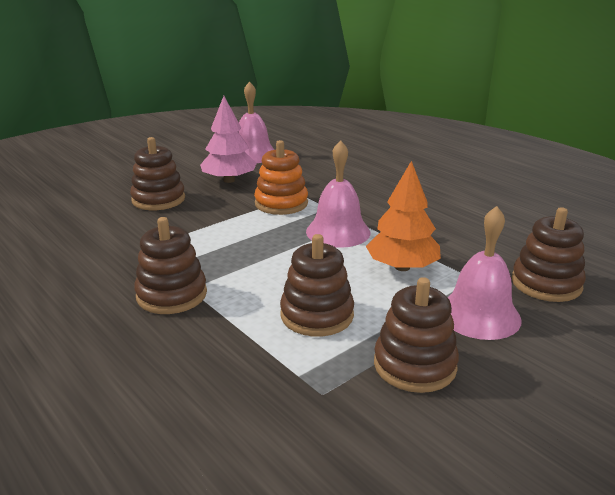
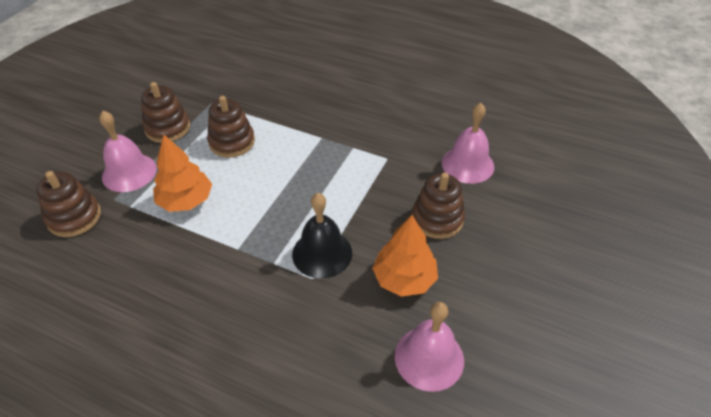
camera: 155 degrees right, 20 degrees up
brown stacking toy [134,217,207,314] -> none
pink tree [200,96,257,183] -> orange tree [372,215,438,297]
orange stacking toy [254,140,308,215] -> black bell [292,193,352,279]
pink bell [306,140,371,248] -> pink bell moved to [442,103,494,184]

